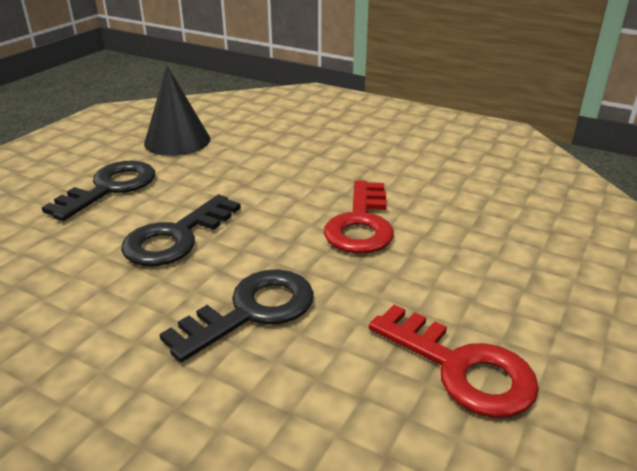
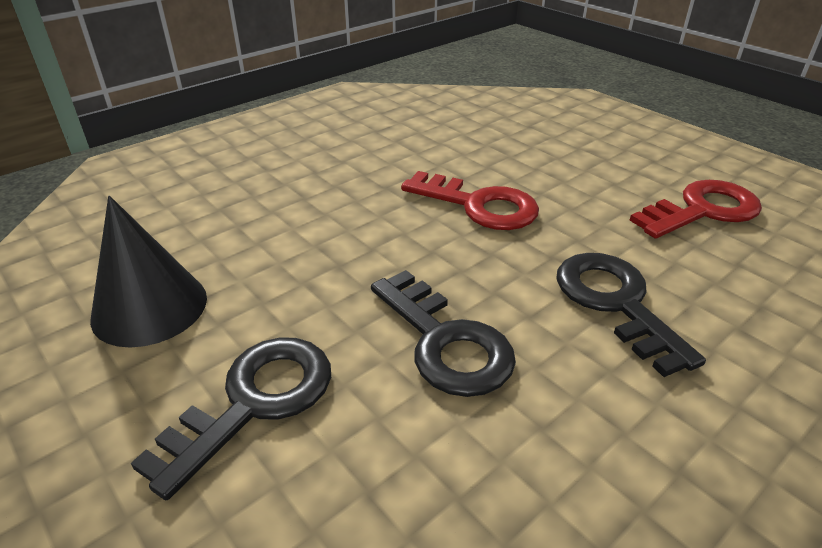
camera: 70 degrees left, 5 degrees up
black key [42,161,155,221] -> black key turned 75 degrees clockwise [131,337,331,500]

